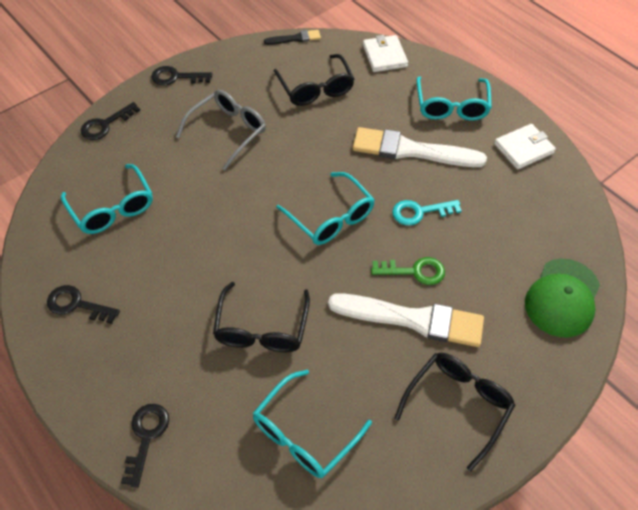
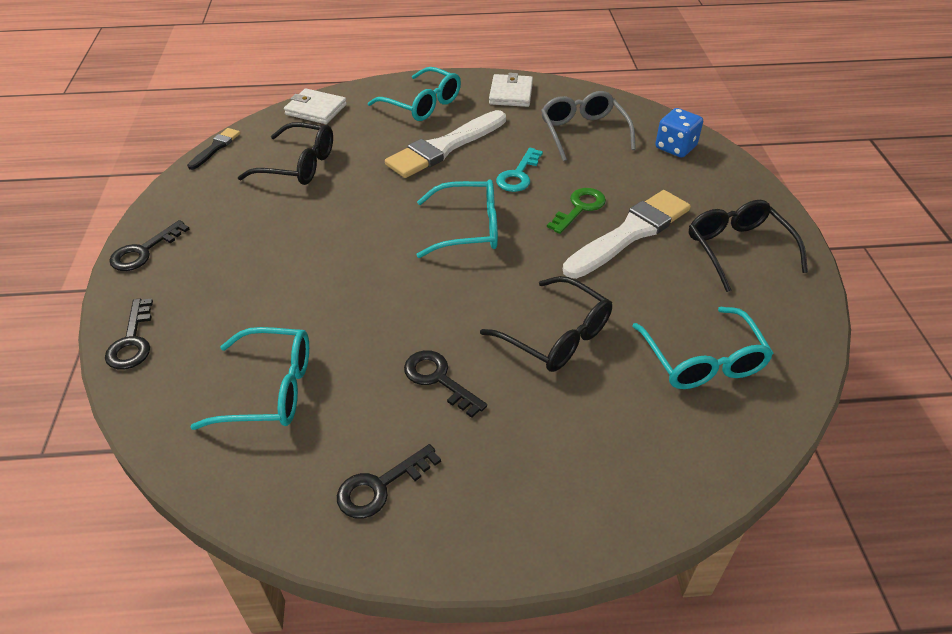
camera: 55 degrees left, 10 degrees down
black key [121,404,169,488] -> black key moved to [404,350,487,418]
grey glasses [176,90,266,170] -> grey glasses moved to [541,91,636,161]
green cap [525,259,600,338] -> blue dice [655,108,703,157]

